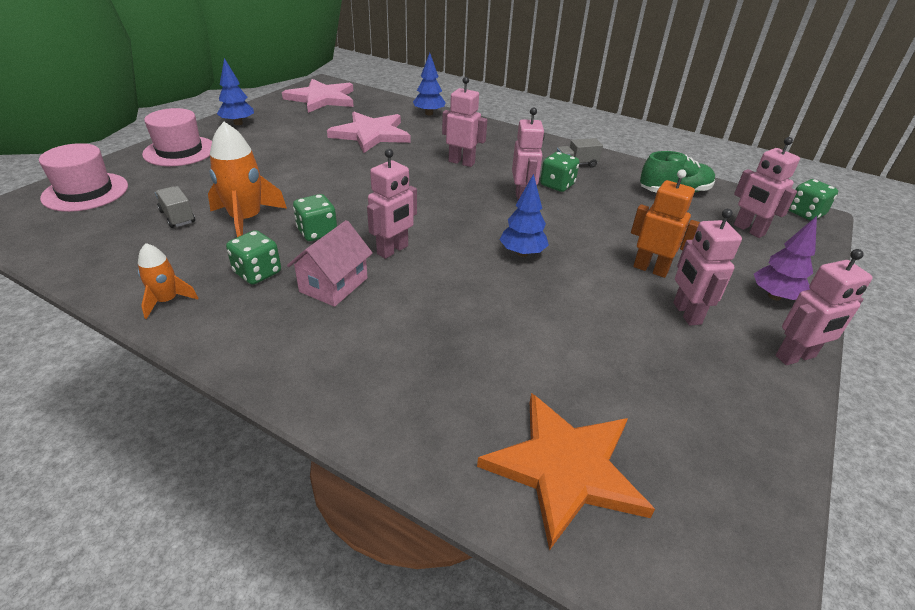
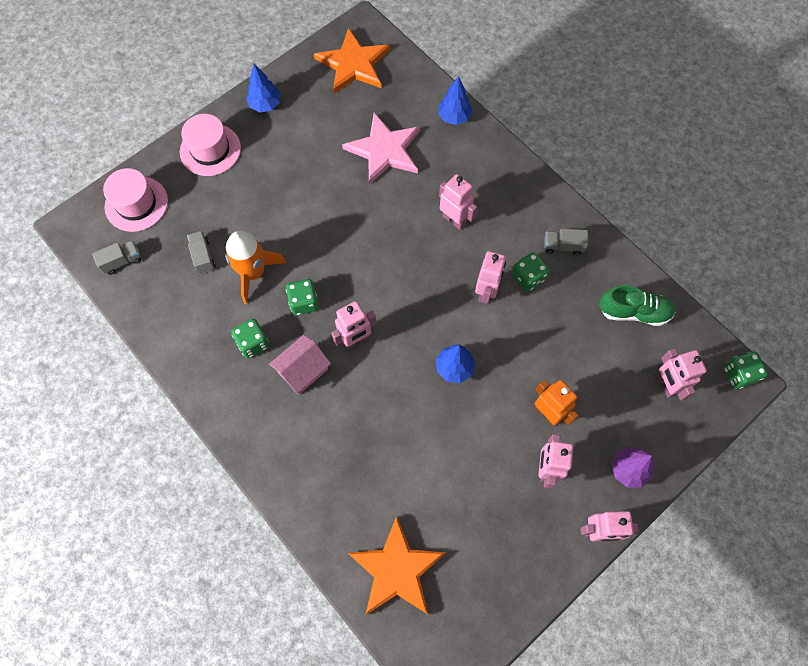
camera: 20 degrees right, 30 degrees up
orange rocket [138,243,198,319] -> none
pink star [282,79,354,113] -> orange star [314,28,390,94]
none -> grey truck [92,240,141,275]

